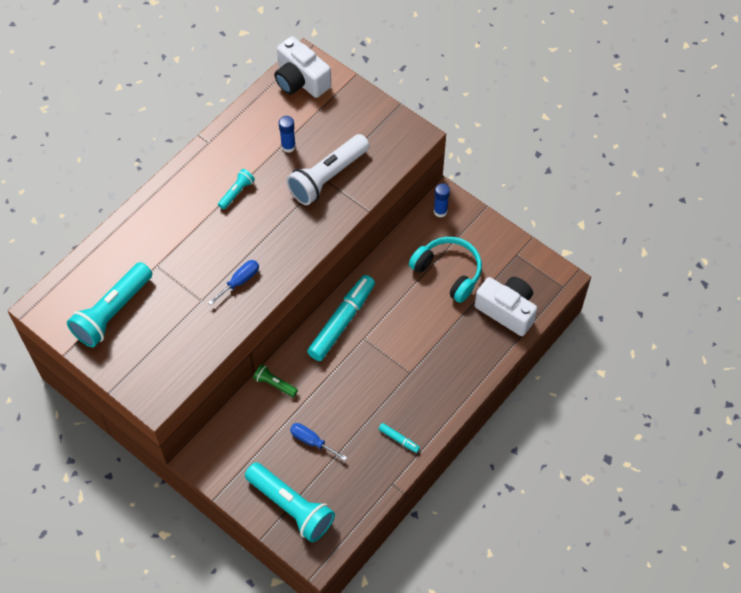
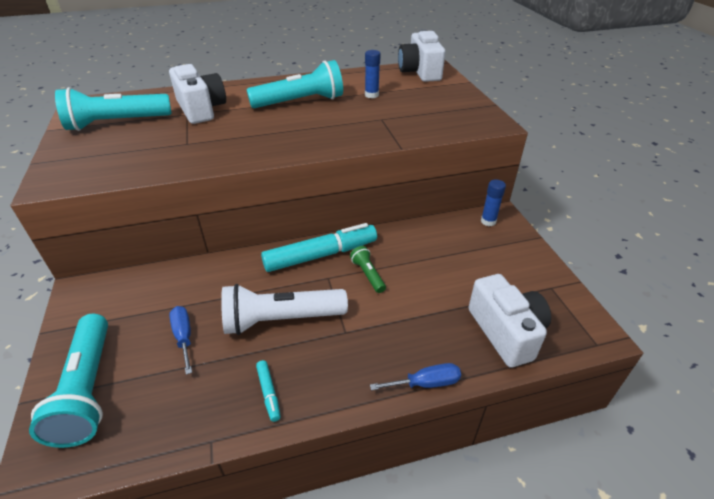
camera: 35 degrees right, 20 degrees down
blue screwdriver [208,260,259,305] -> blue screwdriver moved to [370,363,461,390]
turquoise flashlight [218,169,255,210] -> turquoise flashlight [247,60,343,108], size x2.08
green flashlight [253,364,298,397] -> green flashlight moved to [350,246,386,293]
white flashlight [286,134,370,205] -> white flashlight moved to [221,284,348,335]
turquoise headphones [409,237,482,303] -> none
none -> white camera [169,64,226,124]

